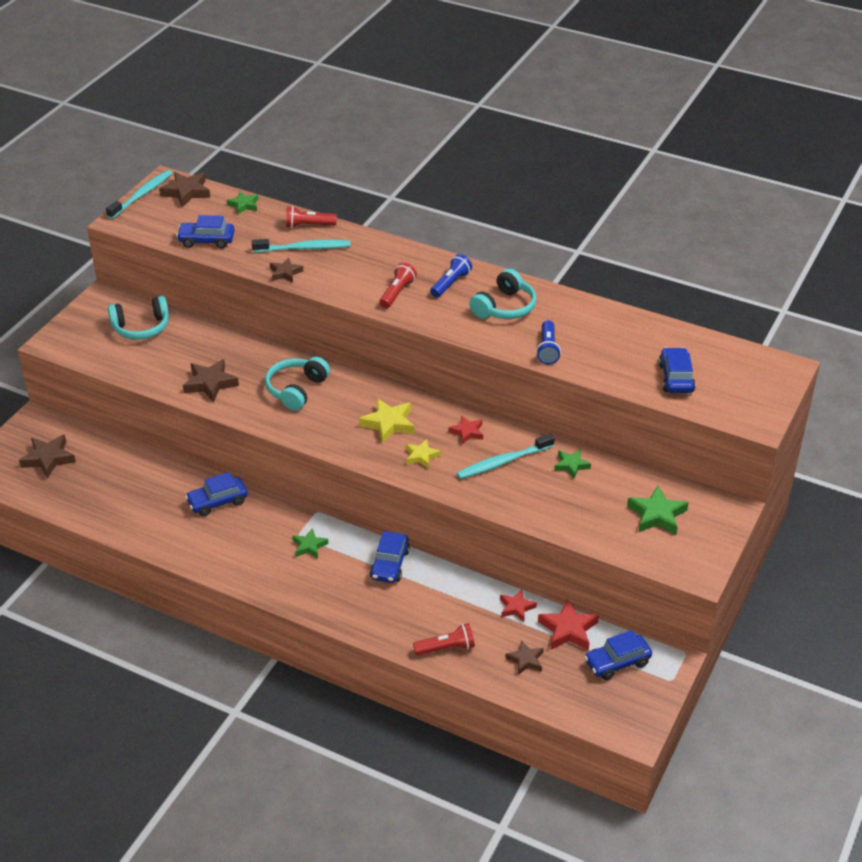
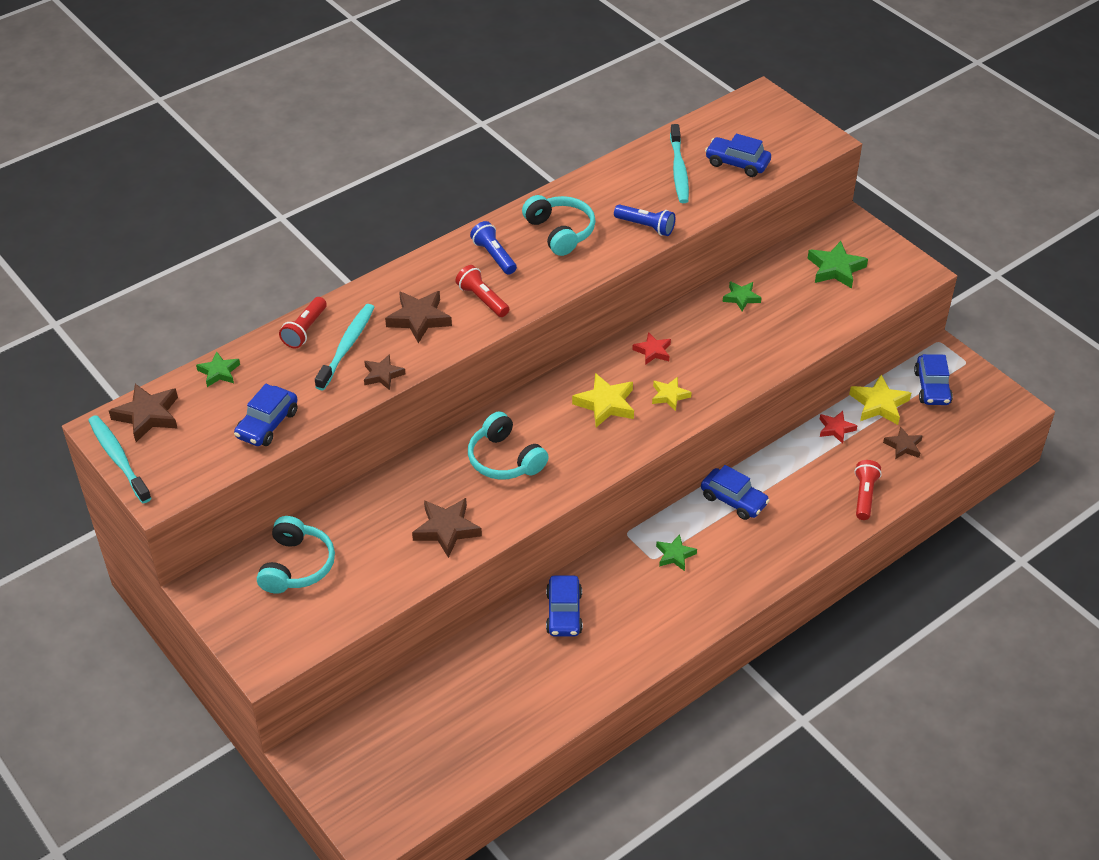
camera: 65 degrees left, 5 degrees up
brown star [19,434,76,479] -> brown star moved to [385,291,452,343]
turquoise toothbrush [457,434,555,479] -> turquoise toothbrush moved to [670,124,689,203]
red star [538,598,599,650] -> yellow star [849,375,911,425]

